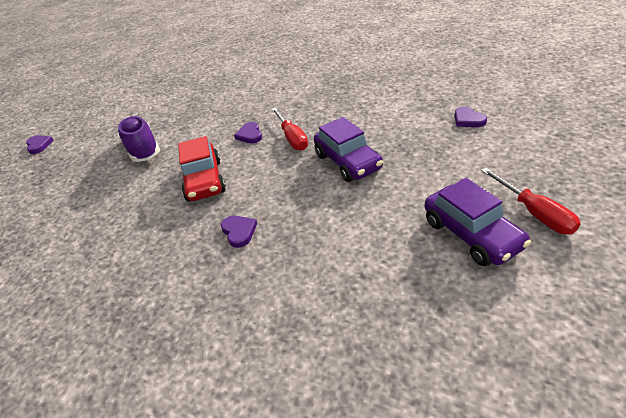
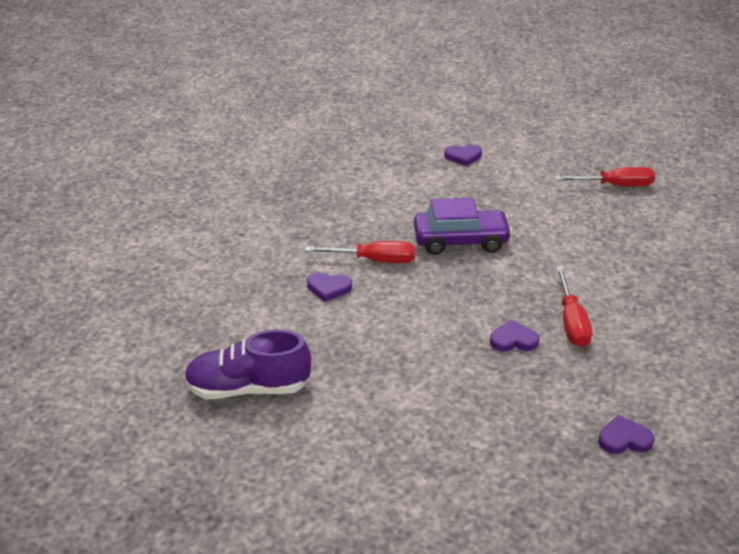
camera: 70 degrees left, 5 degrees down
purple heart [26,135,54,154] -> purple heart moved to [598,415,655,454]
red car [178,136,226,202] -> none
purple car [425,178,531,266] -> none
none -> red screwdriver [556,267,592,347]

